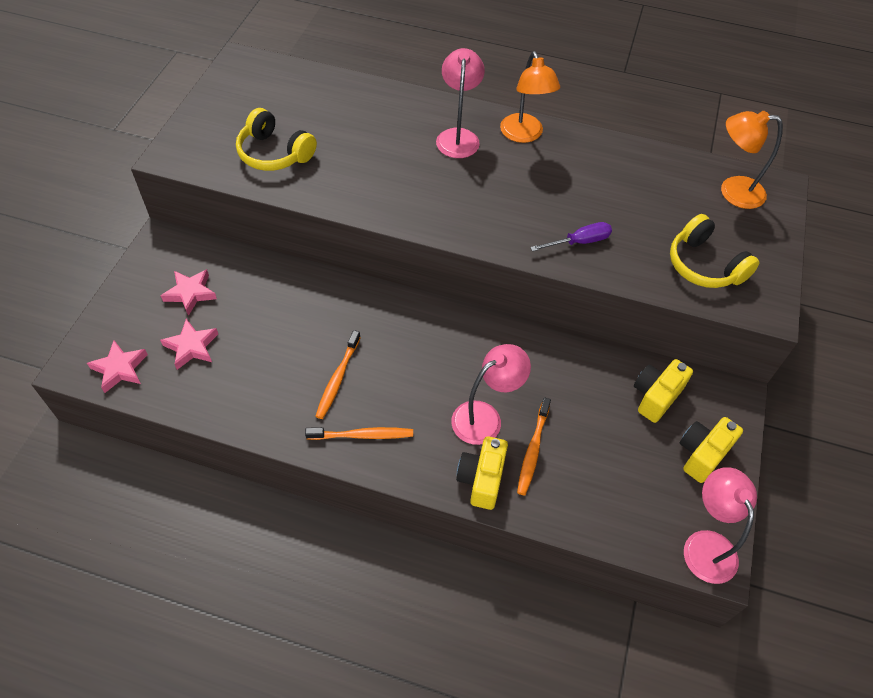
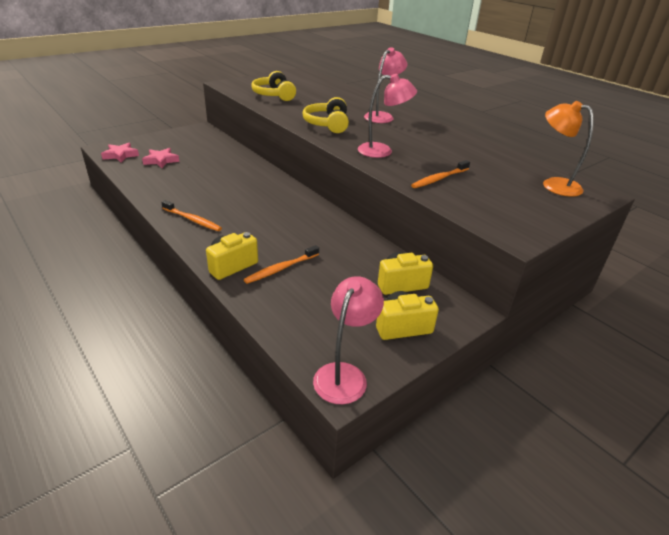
camera: 35 degrees right, 20 degrees down
pink star [161,269,217,316] -> none
orange toothbrush [315,330,361,419] -> orange toothbrush moved to [411,160,470,188]
pink lamp [451,344,531,445] -> pink lamp moved to [358,74,417,158]
orange lamp [500,51,560,143] -> none
purple screwdriver [530,222,612,251] -> none
yellow headphones [670,214,760,288] -> yellow headphones moved to [303,97,349,133]

